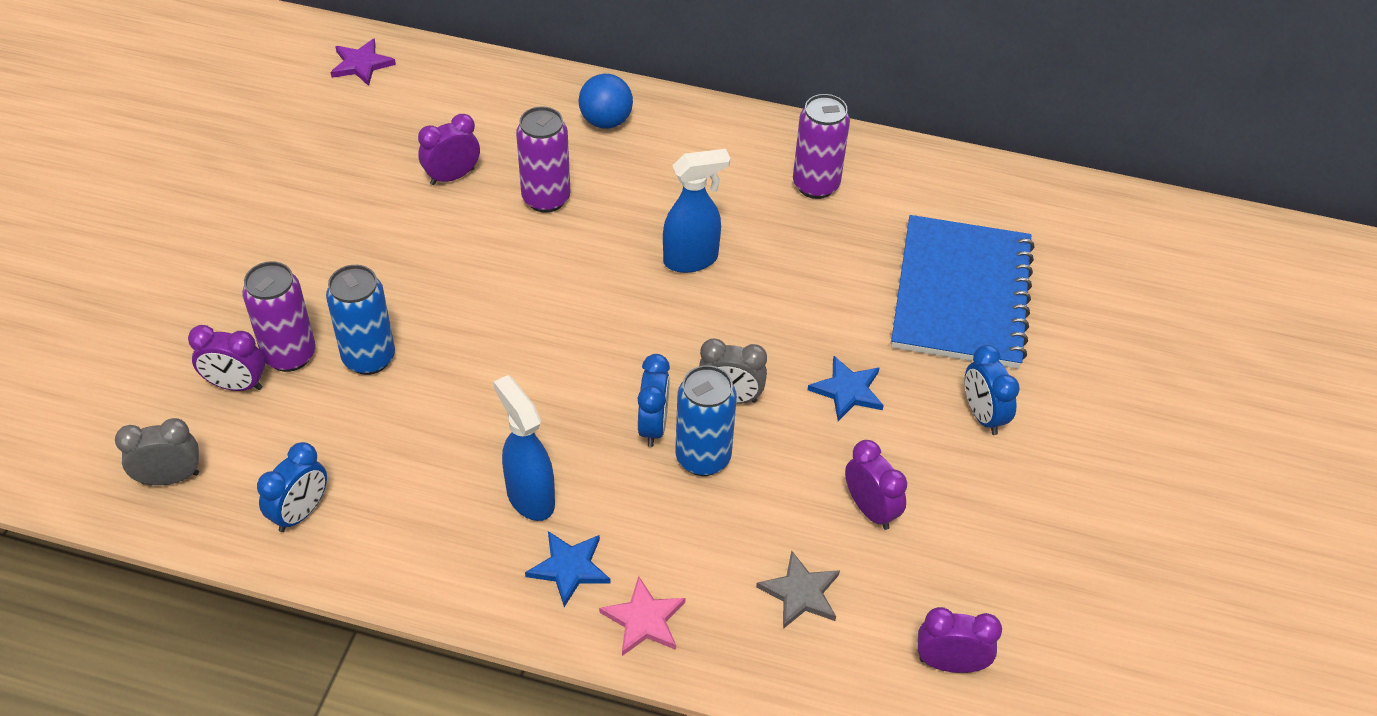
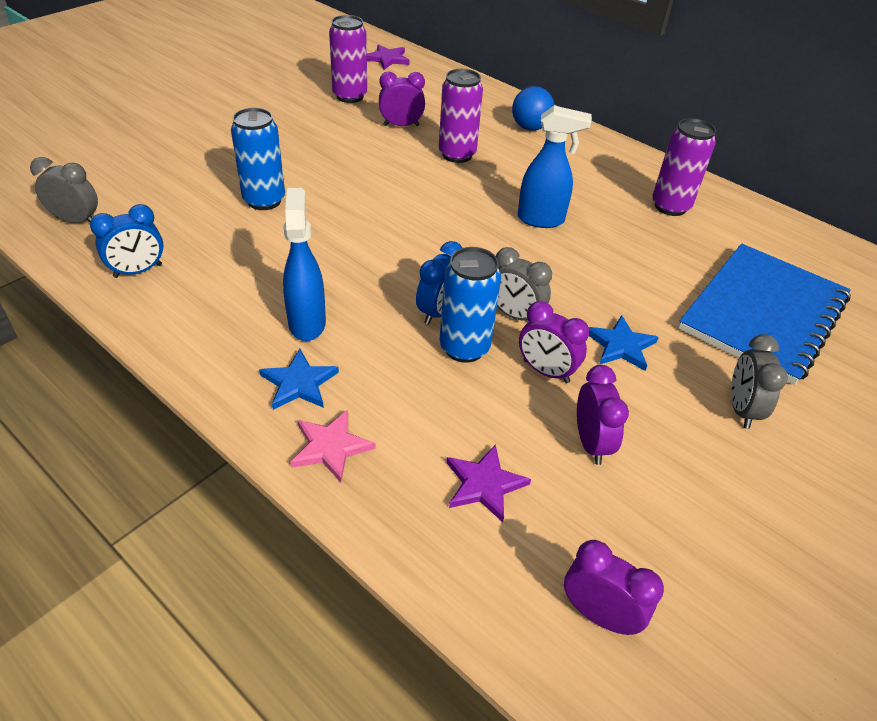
camera: 25 degrees right, 5 degrees down
purple clock [188,325,265,391] -> purple clock moved to [519,301,589,383]
purple can [242,261,316,372] -> purple can moved to [329,15,367,103]
grey star [756,550,840,629] -> purple star [446,444,531,522]
blue clock [965,345,1020,435] -> grey clock [731,334,788,429]

